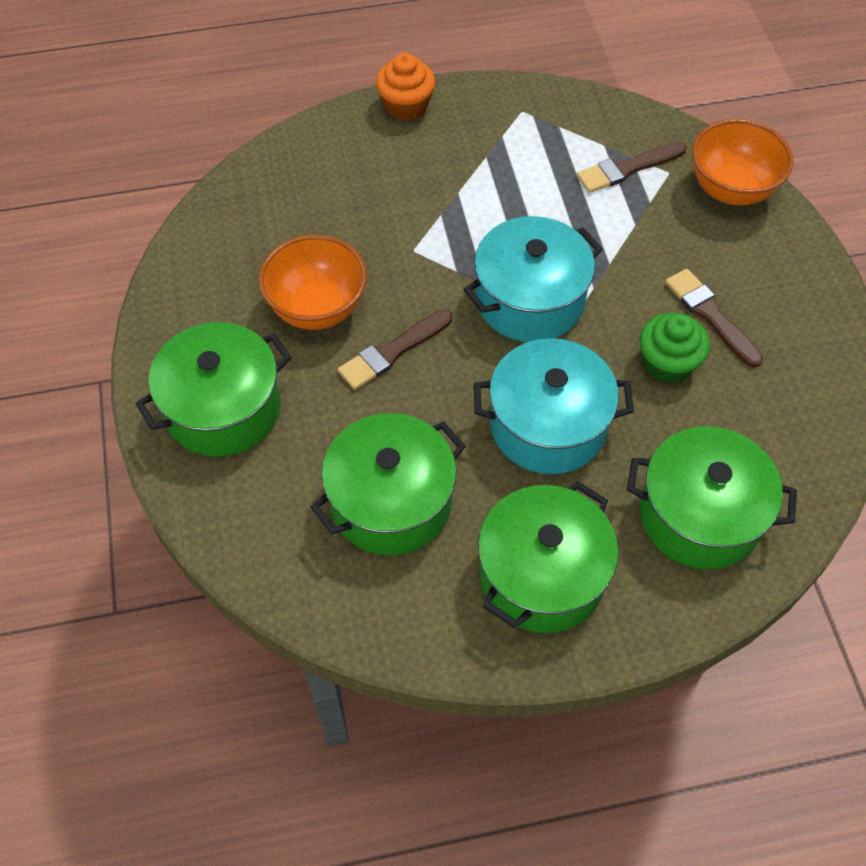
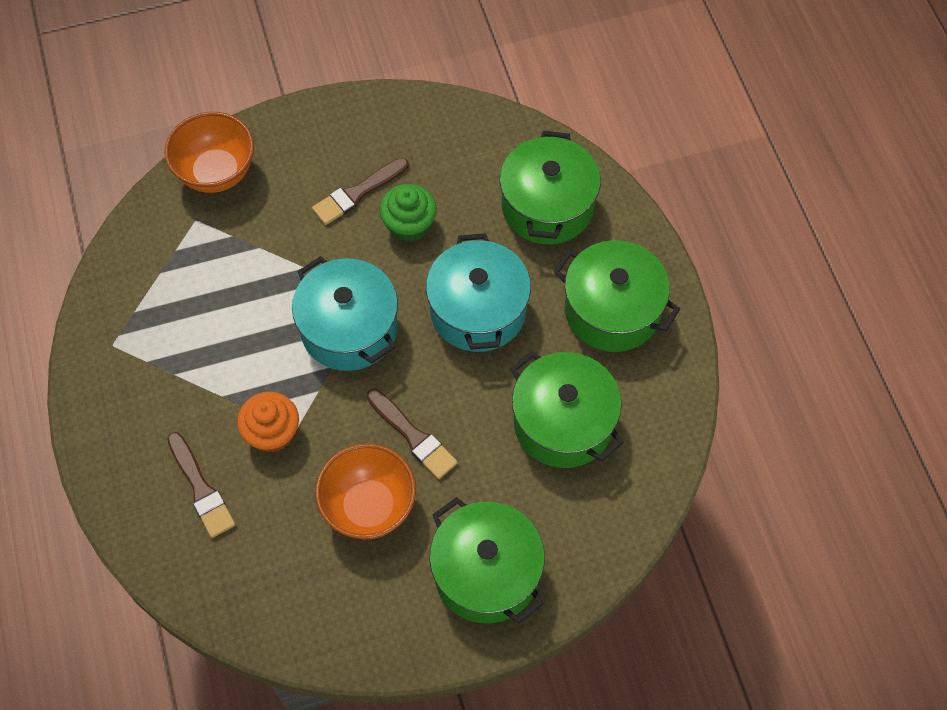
camera: 95 degrees left, 5 degrees up
orange cupcake [376,53,435,121] -> orange cupcake moved to [237,392,299,453]
brown brush [577,142,687,193] -> brown brush moved to [167,432,235,538]

